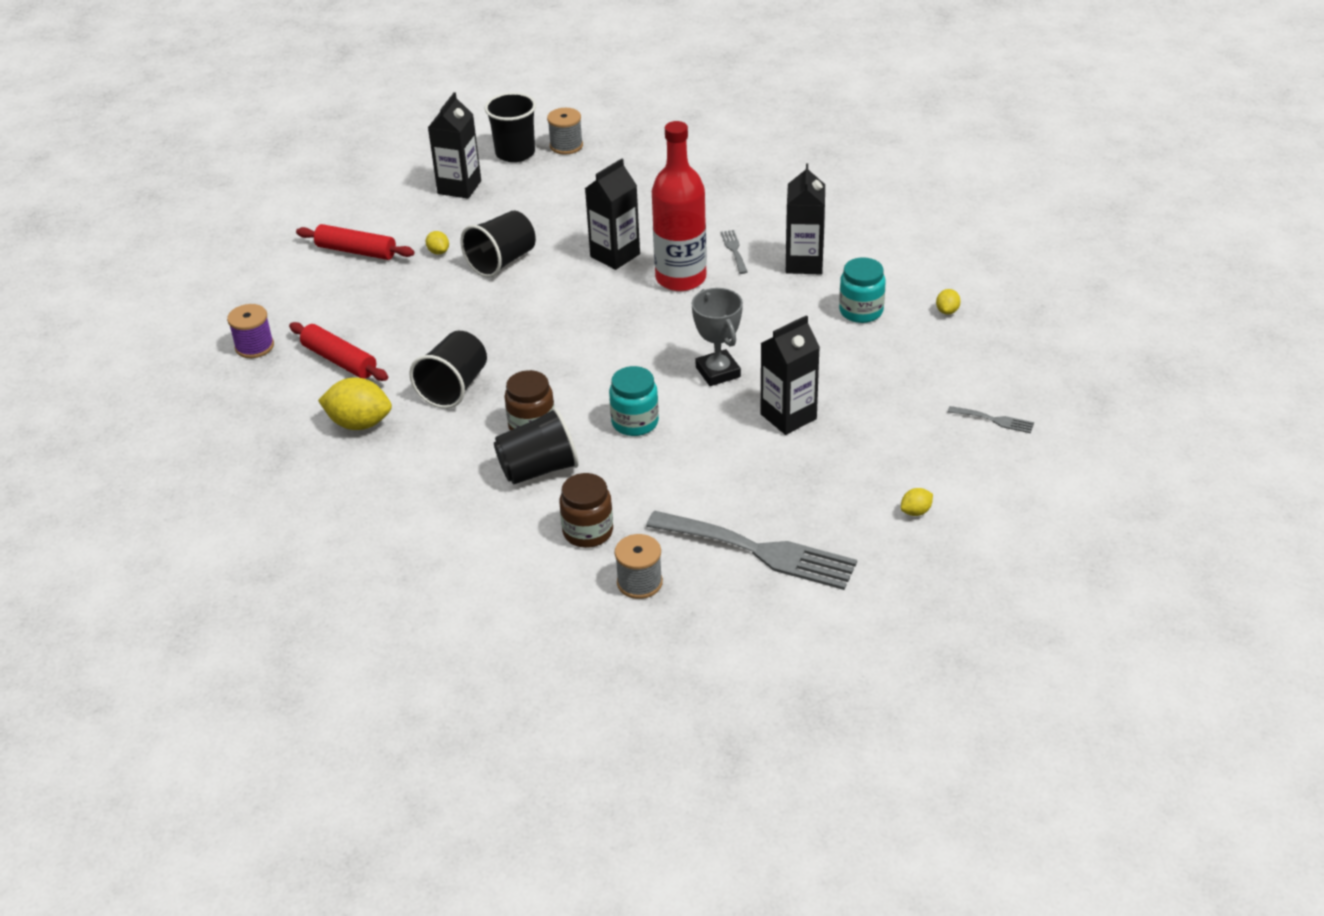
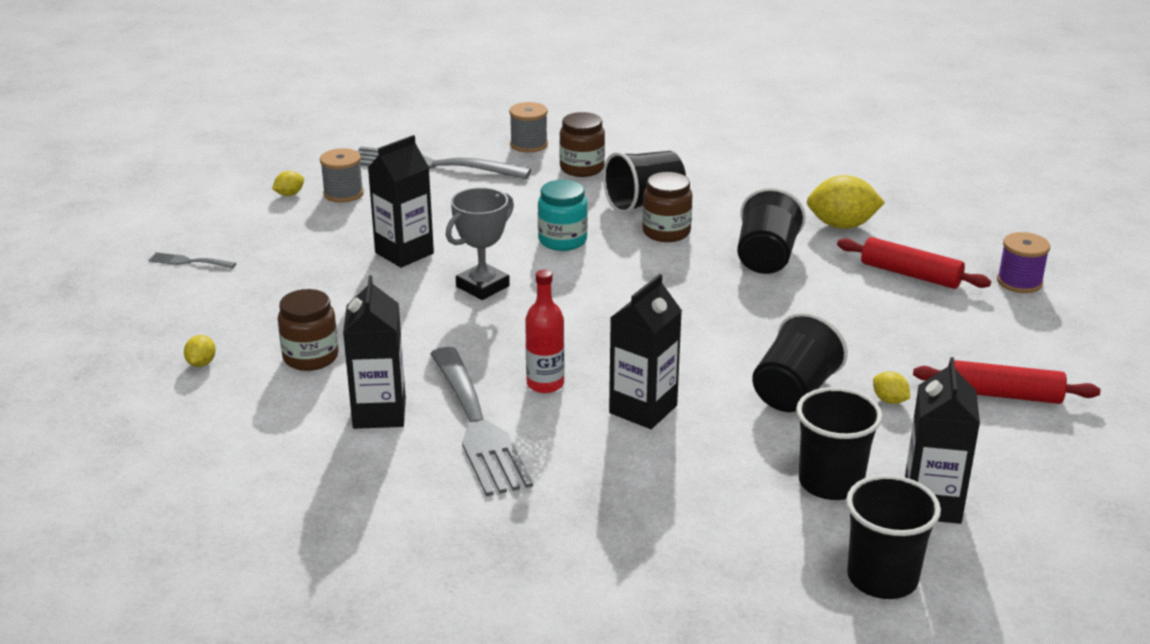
camera: 170 degrees right, 10 degrees down
grey spool [547,108,583,155] -> grey spool moved to [320,148,364,203]
red bottle [652,121,707,291] -> red bottle [525,270,564,393], size x0.55
grey trophy [692,288,743,386] -> grey trophy turned 75 degrees clockwise [446,187,514,300]
grey fork [720,230,748,274] -> grey fork [430,347,533,497], size x2.33
turquoise jar [839,258,886,323] -> brown jar [278,289,339,371]
none -> black cup [796,387,883,500]

